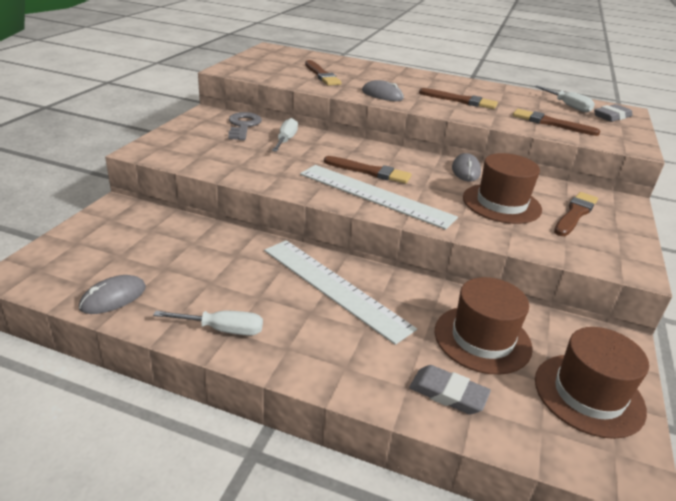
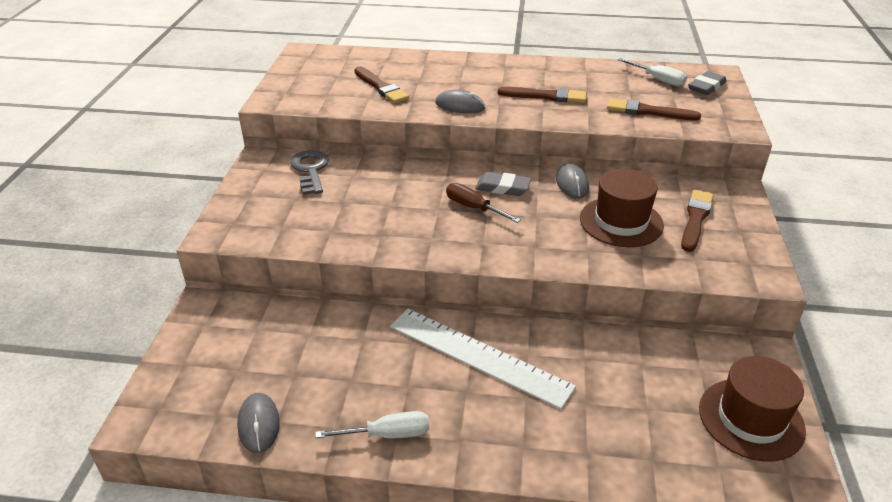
camera: 10 degrees left, 5 degrees up
grey mouse [79,275,146,314] -> grey mouse turned 45 degrees counterclockwise [237,393,280,453]
white screwdriver [272,118,298,152] -> none
white ruler [300,165,458,230] -> none
brown brush [324,156,412,184] -> brown screwdriver [446,183,521,223]
grey eraser [409,365,491,415] -> grey eraser moved to [475,172,531,196]
brown hat [435,277,533,375] -> none

